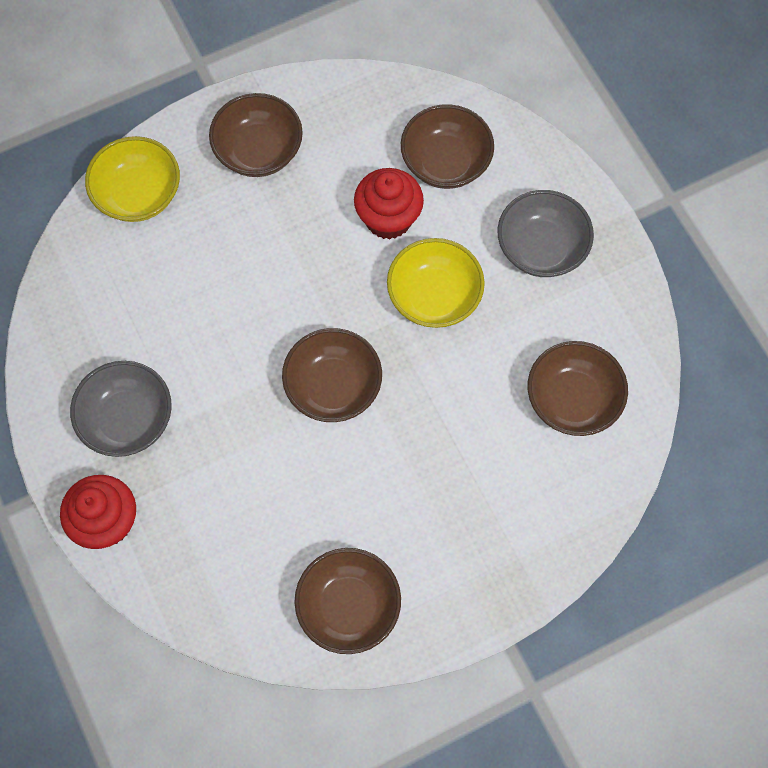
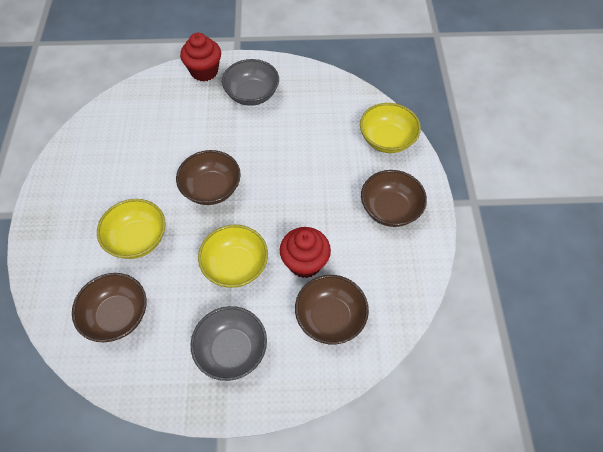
camera: 115 degrees right, 10 degrees down
brown bowl [294,548,401,654] -> none
none -> yellow bowl [97,199,166,259]

